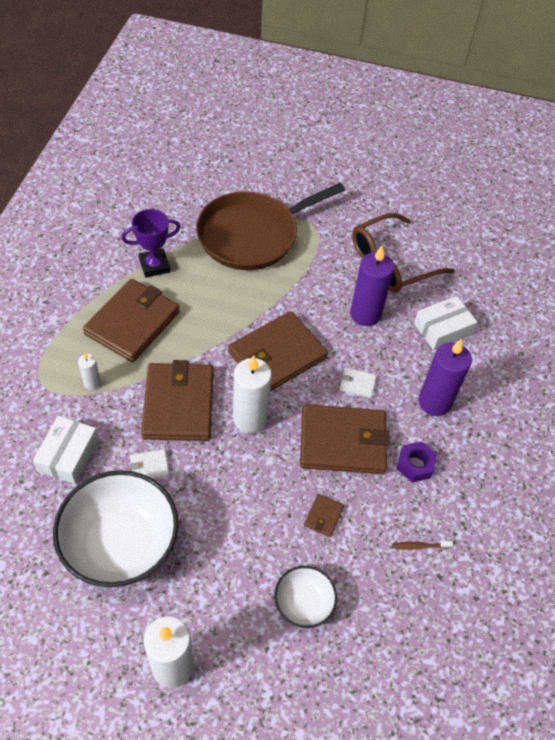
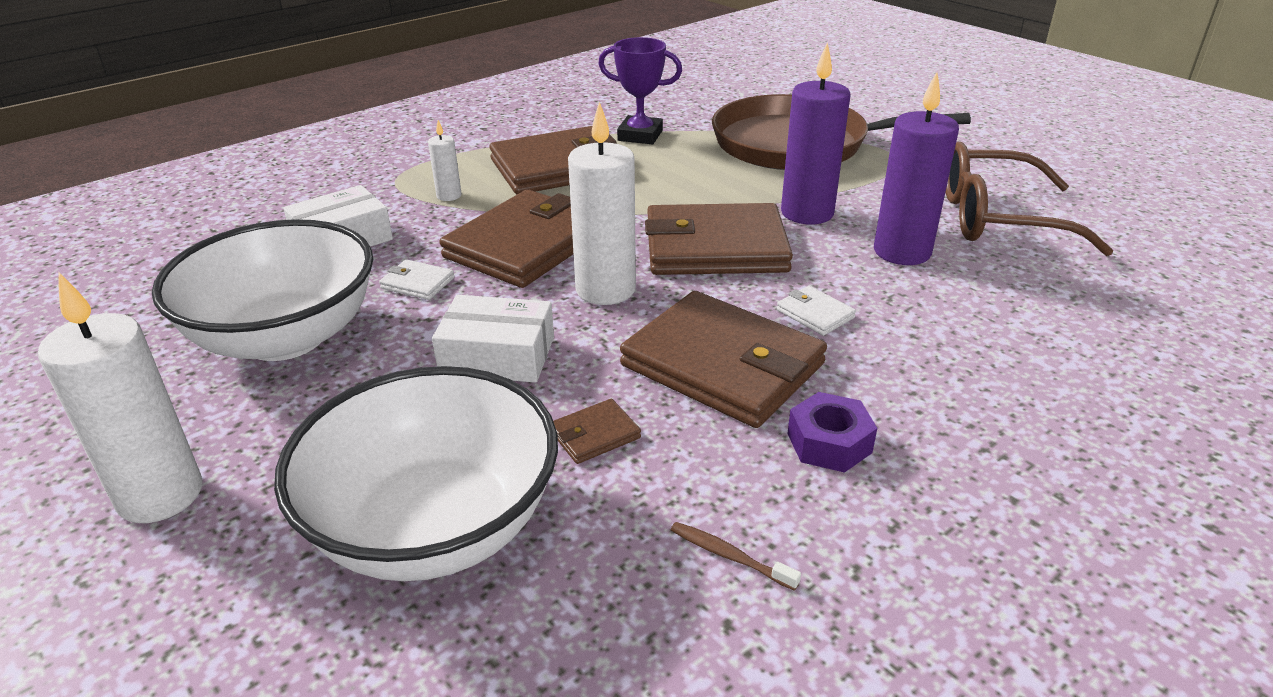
camera: 40 degrees right, 20 degrees down
white bowl [274,566,337,628] -> white bowl [274,366,558,581], size x1.97
white box [414,296,477,350] -> white box moved to [432,295,554,383]
purple candle [419,339,472,416] -> purple candle moved to [781,43,851,224]

